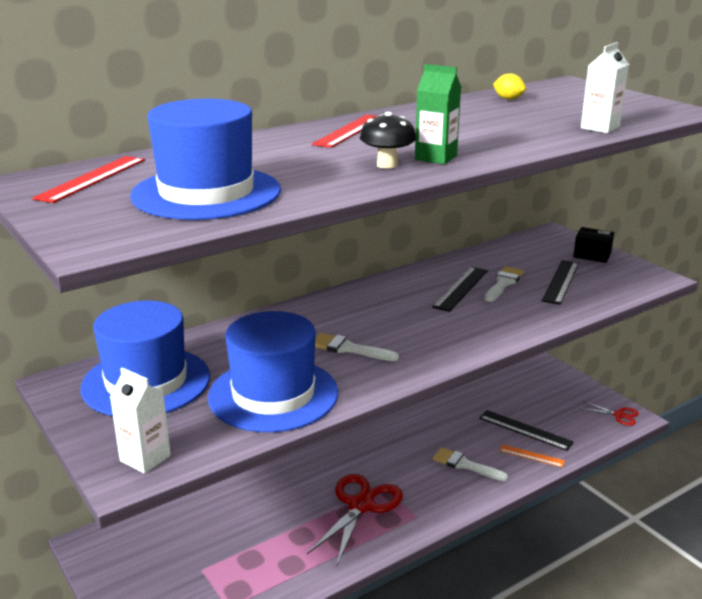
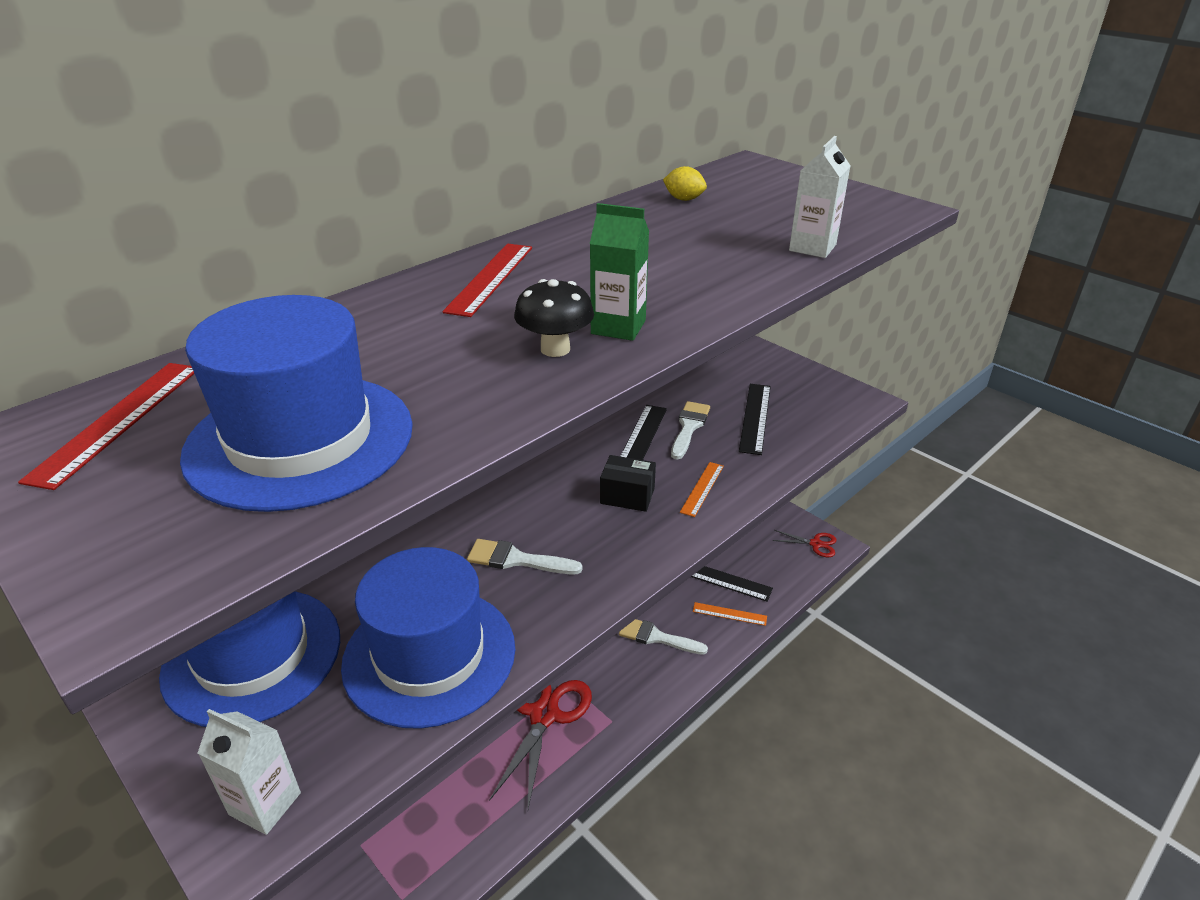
camera: 10 degrees left, 10 degrees up
black box [573,227,614,263] -> black box moved to [600,455,656,512]
none -> orange ruler [680,462,724,517]

